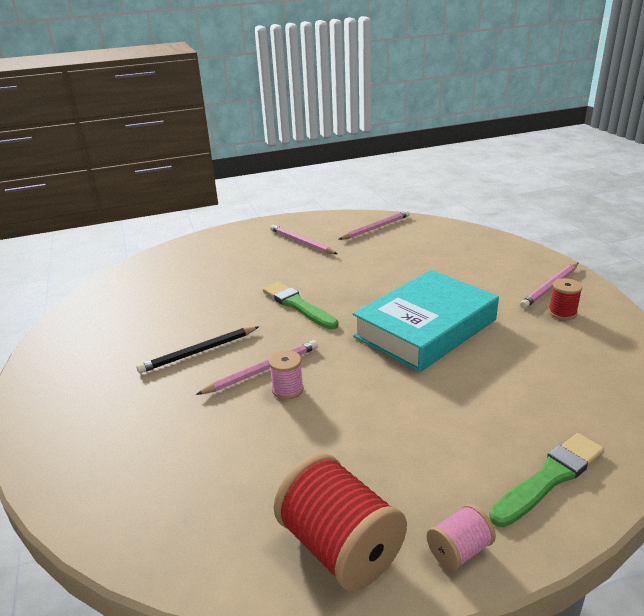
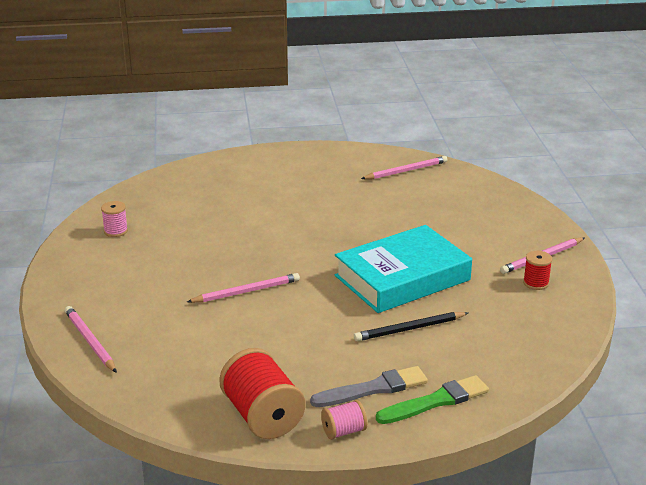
camera: 10 degrees right, 0 degrees up
black pencil [136,326,259,373] -> black pencil moved to [354,312,468,341]
green brush [263,282,339,329] -> none
pink spool [269,350,304,400] -> pink spool moved to [101,201,128,237]
pink pencil [270,225,337,254] -> pink pencil moved to [65,306,117,373]
none -> grey brush [310,366,428,407]

